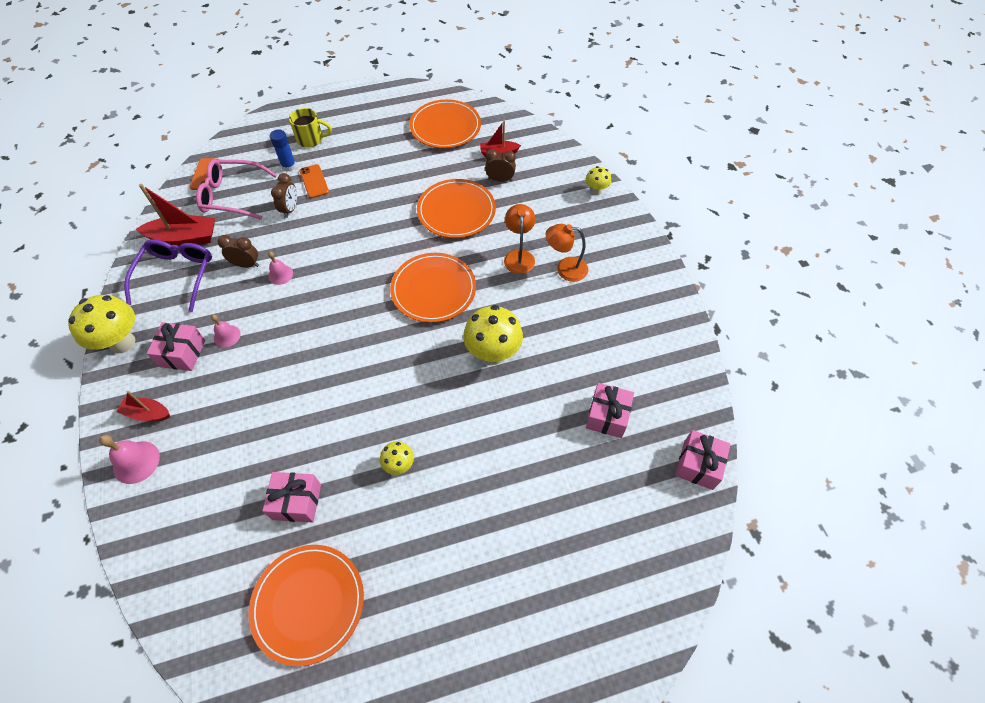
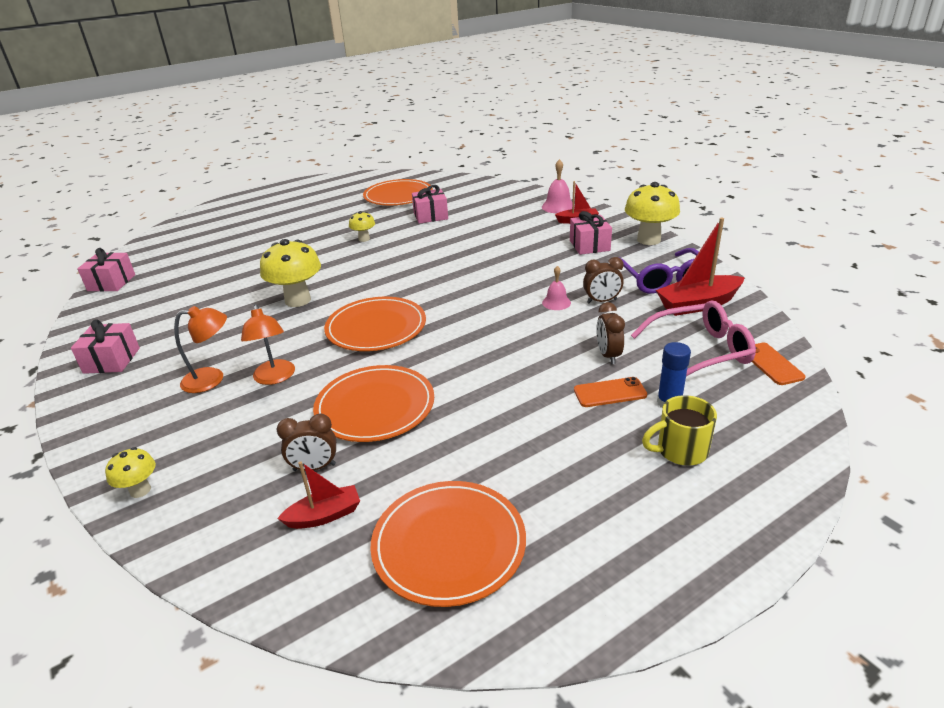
camera: 165 degrees right, 25 degrees down
pink bell [211,315,241,347] -> none
orange phone [300,164,329,198] -> orange phone turned 60 degrees counterclockwise [574,377,647,407]
pink gift [586,383,634,438] -> pink gift moved to [71,319,140,374]

